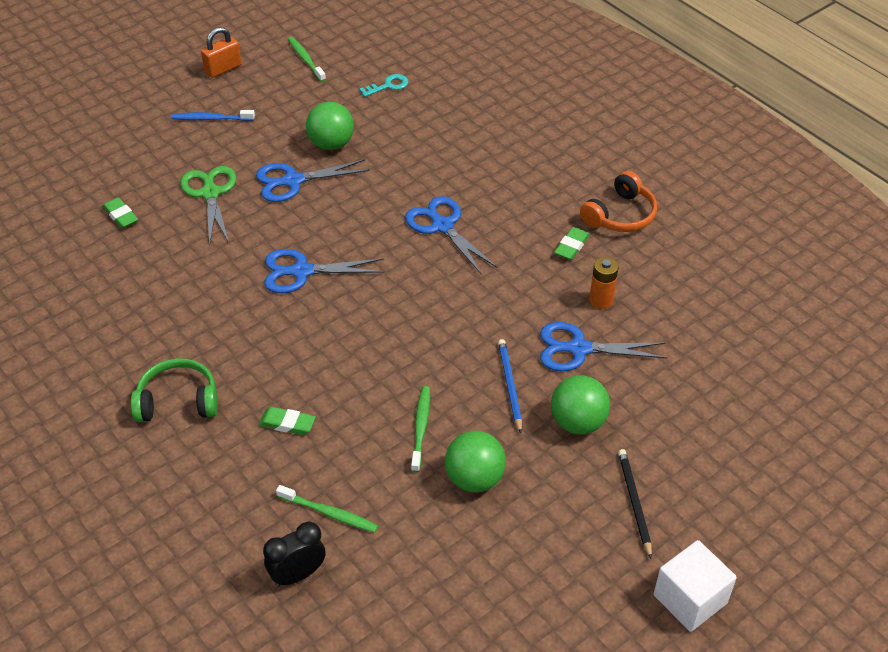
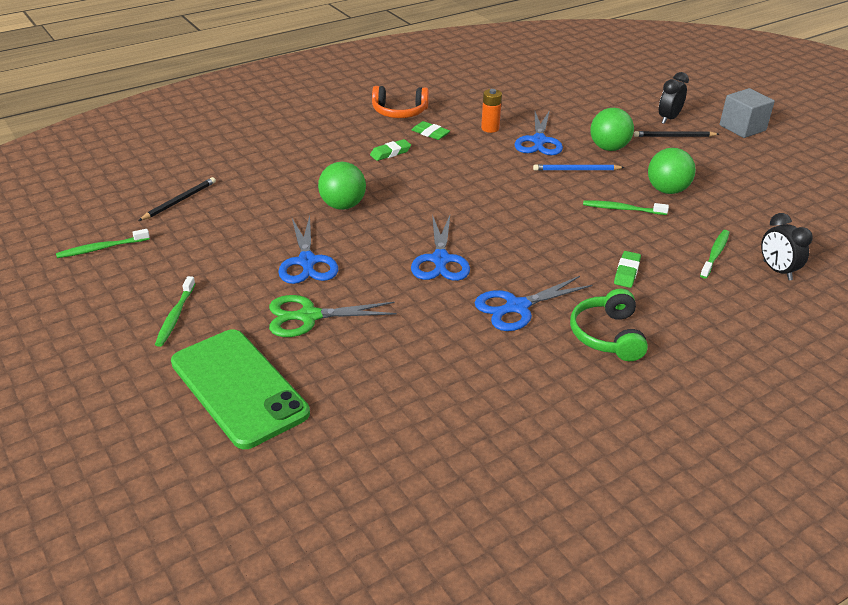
camera: 85 degrees left, 10 degrees down
green eraser [103,197,138,229] -> green eraser moved to [370,139,411,161]
blue toothbrush [172,110,255,121] -> green toothbrush [155,276,195,347]
orange padlock [201,27,241,78] -> none
green ball [306,102,354,150] -> green ball moved to [318,162,366,210]
turquoise key [359,74,408,97] -> black pencil [138,177,216,221]
blue scissors [405,196,498,275] -> blue scissors moved to [474,276,592,331]
orange headphones [580,171,657,232] -> orange headphones turned 135 degrees clockwise [372,86,429,118]
white cube [654,540,737,632] -> grey cube [720,88,775,138]
none -> green phone [171,329,310,449]
none -> black clock [659,72,689,124]

